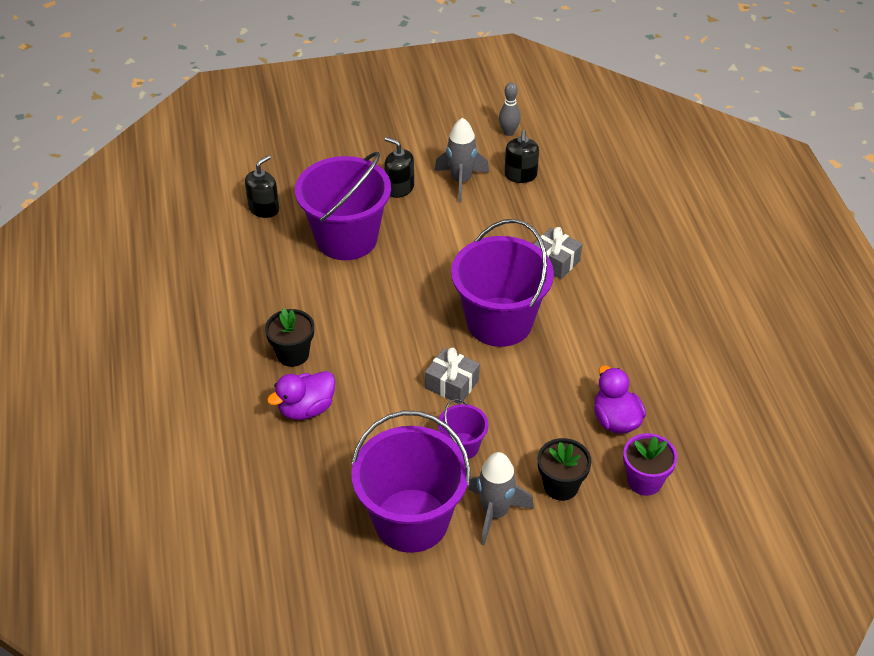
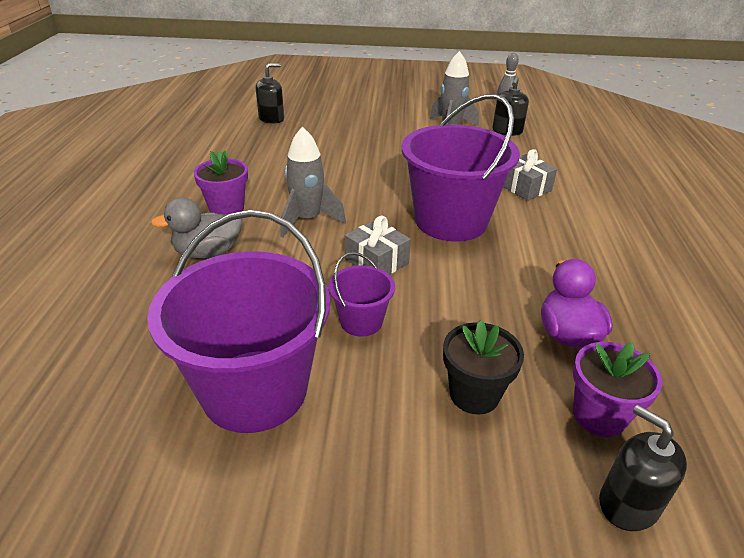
camera: 15 degrees right, 10 degrees down
black flower pot [265,308,314,367] -> purple flower pot [193,150,248,214]
purple duck [267,371,335,420] -> grey duck [151,197,242,259]
purple bucket [295,152,391,260] -> none
black soap dispenser [384,137,414,198] -> black soap dispenser moved to [599,405,687,531]
grey rocket [468,452,534,546] -> grey rocket moved to [280,126,346,238]

